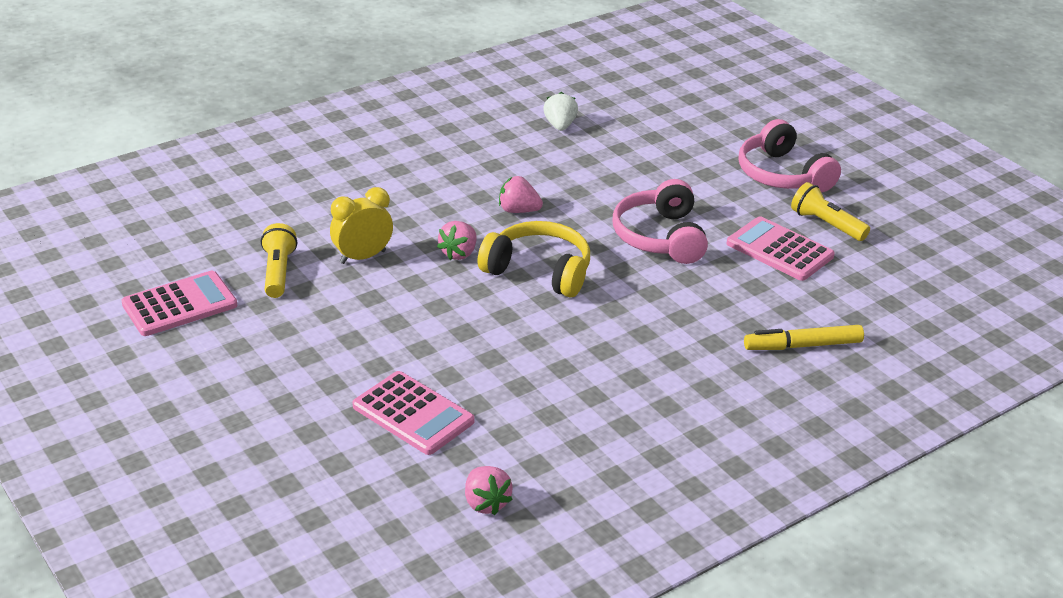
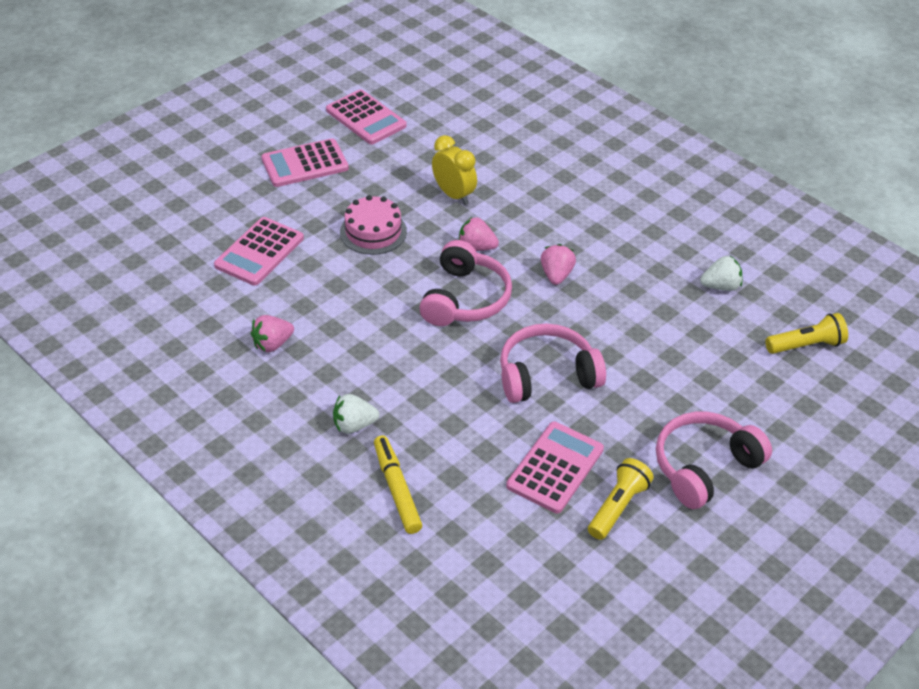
camera: 80 degrees right, 10 degrees up
yellow flashlight [261,223,297,298] -> yellow flashlight moved to [765,313,848,354]
pink strawberry [465,466,513,515] -> pink strawberry moved to [251,315,294,352]
yellow headphones [477,221,590,297] -> pink headphones [419,240,512,326]
none -> pink calculator [261,138,349,187]
none -> white strawberry [333,394,379,434]
none -> pink cake [340,195,407,255]

